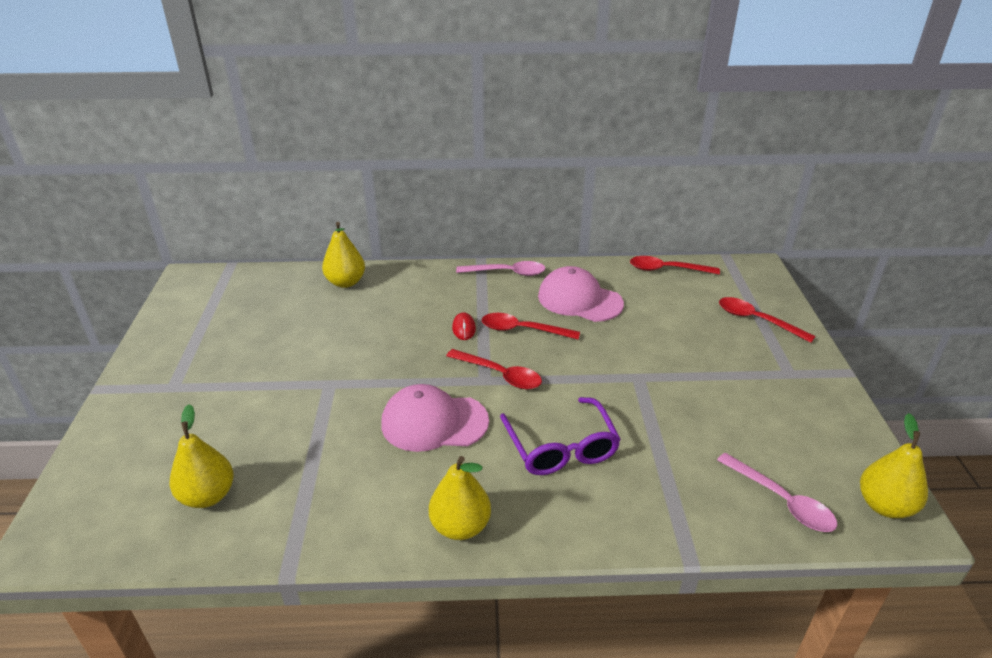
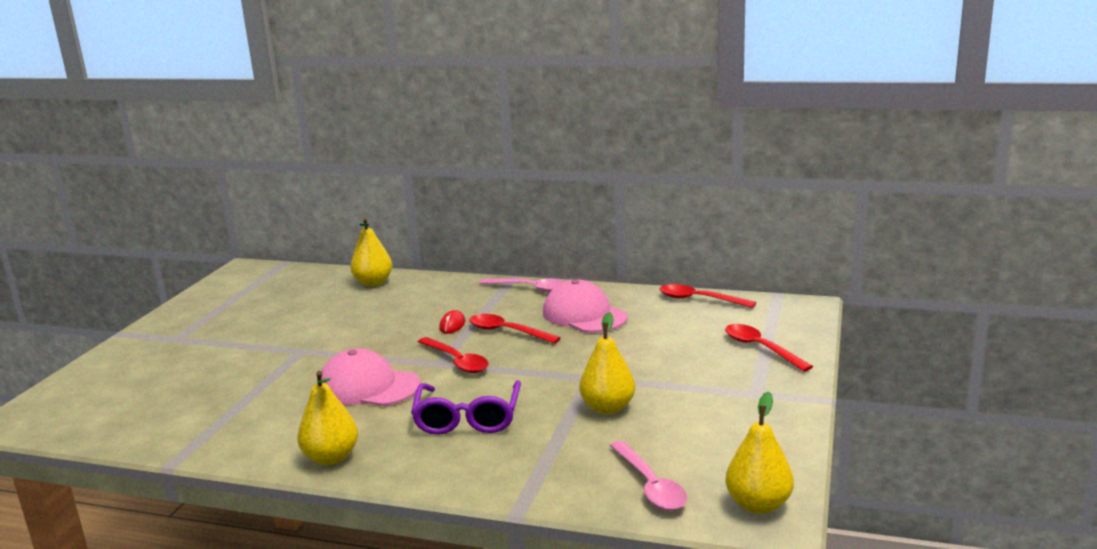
camera: 20 degrees right, 15 degrees down
yellow pear [170,404,234,508] -> yellow pear moved to [579,312,635,414]

